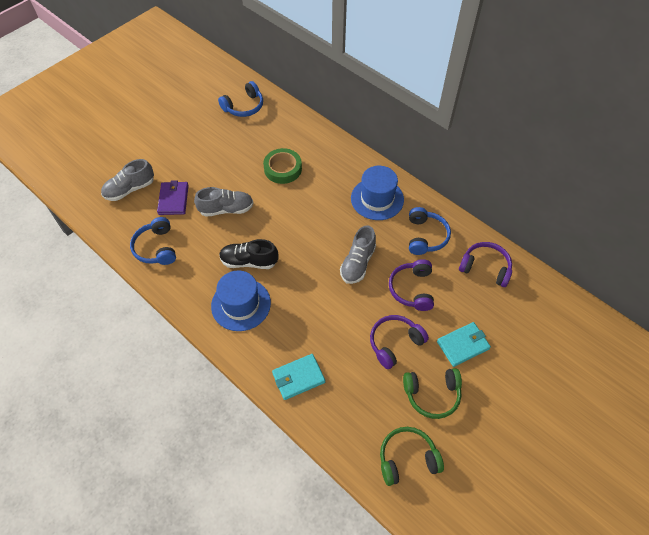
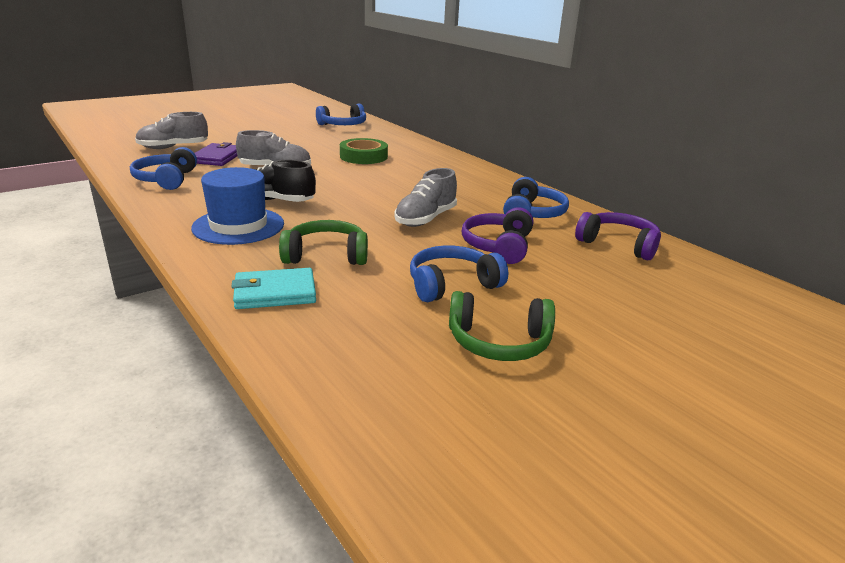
camera: 10 degrees right, 30 degrees down
blue hat [351,166,404,220] -> none
purple headphones [370,315,429,369] -> blue headphones [410,245,508,302]
green headphones [380,427,444,486] -> green headphones moved to [279,220,368,265]
turquoise wallet [437,322,491,367] -> none

